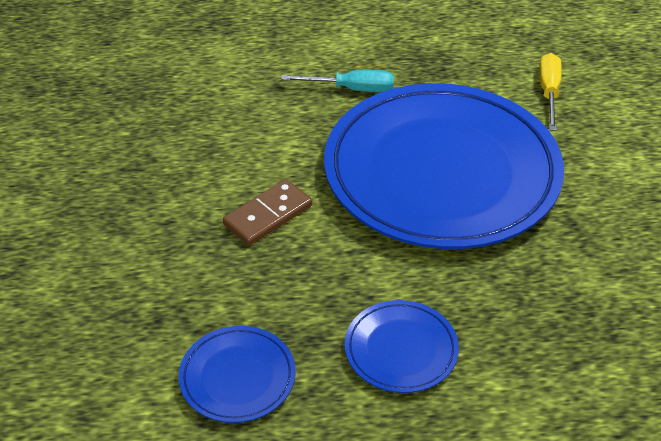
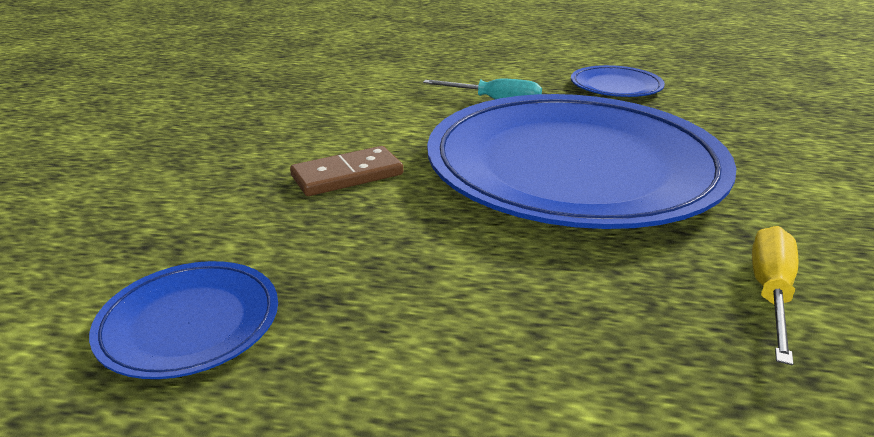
camera: 15 degrees right, 15 degrees down
blue plate [345,300,459,393] -> blue plate moved to [571,65,665,97]
yellow screwdriver [539,53,562,131] -> yellow screwdriver moved to [752,226,798,365]

